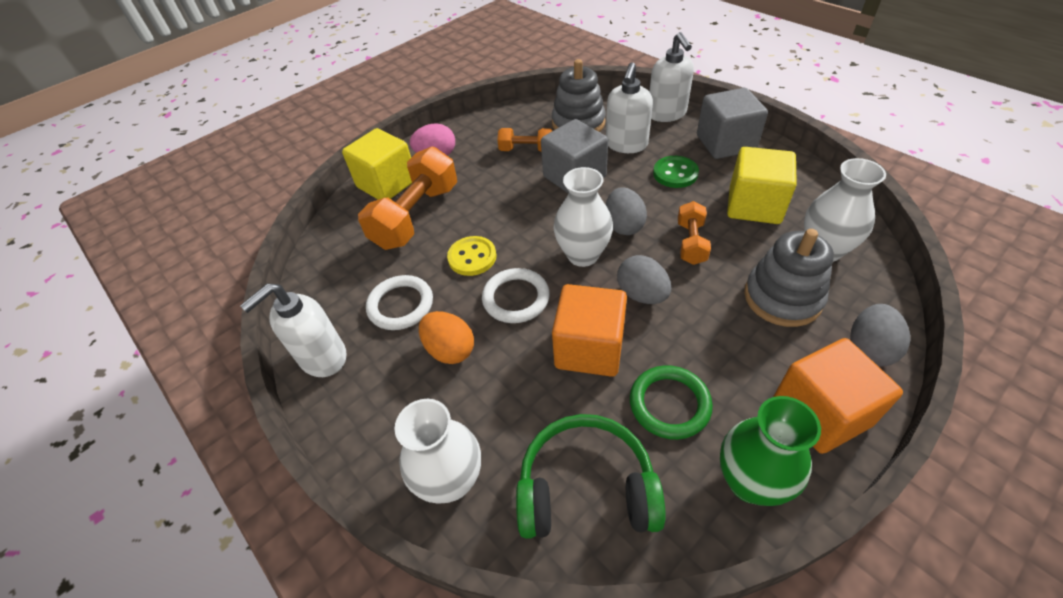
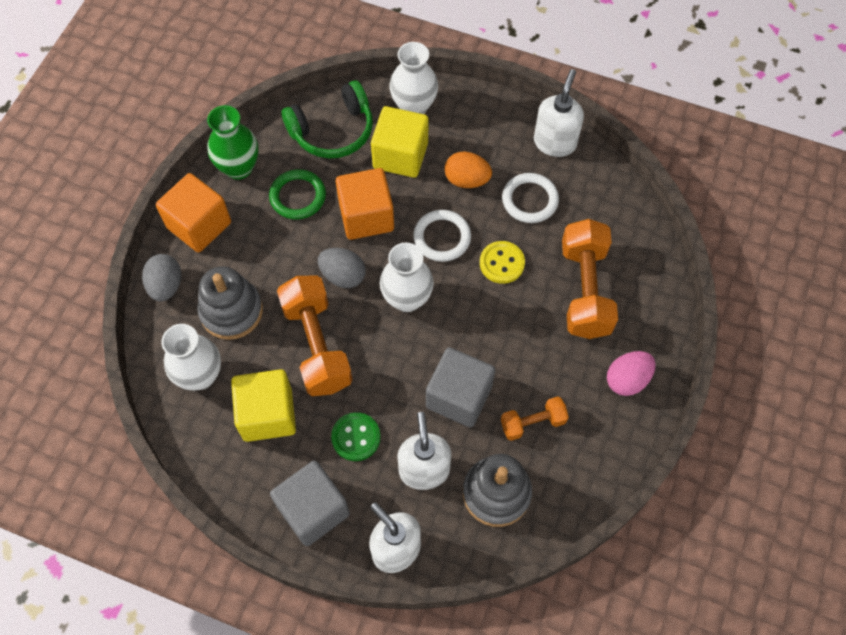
camera: 150 degrees right, 15 degrees up
yellow cube [342,128,412,200] -> yellow cube moved to [371,106,428,178]
grey egg [606,187,647,235] -> none
orange dumbbell [678,201,711,265] -> orange dumbbell [277,275,353,396], size x1.87

